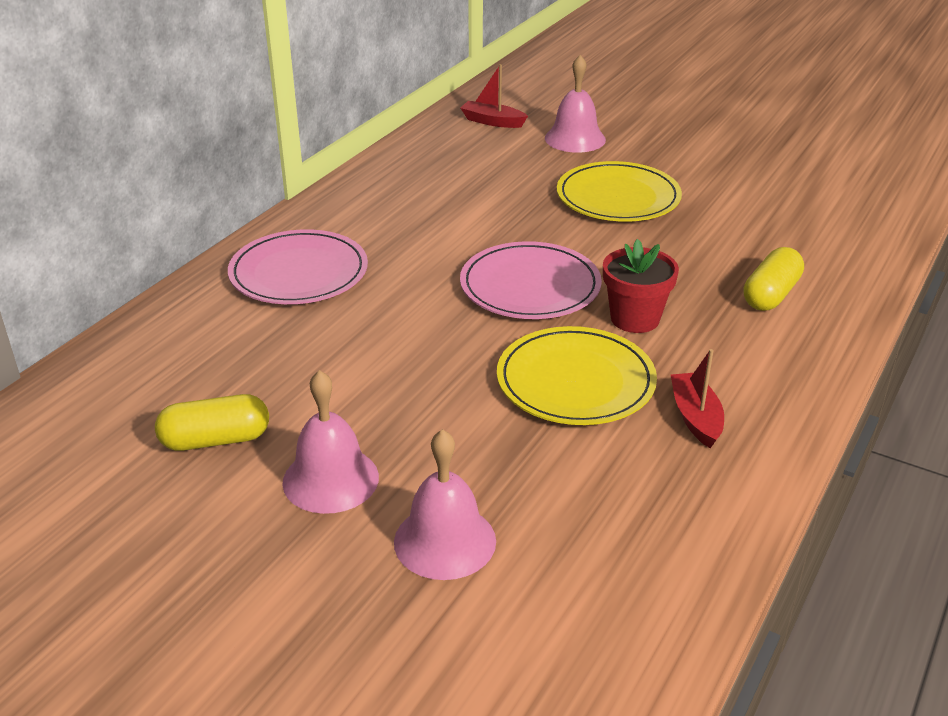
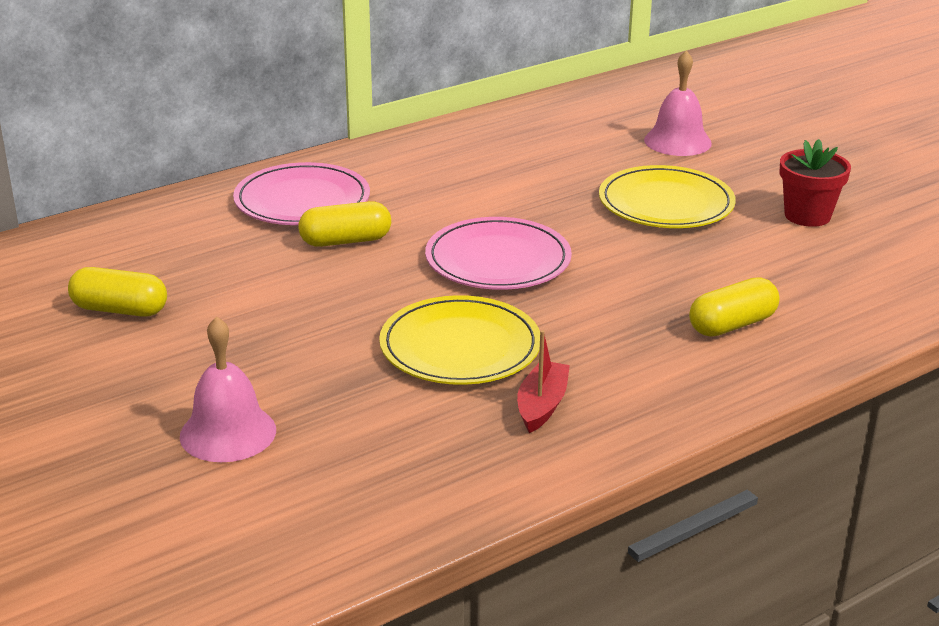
camera: 25 degrees right, 5 degrees down
pink bell [282,370,379,514] -> none
red boat [460,64,528,128] -> none
red flower pot [603,239,679,333] -> red flower pot moved to [780,139,851,227]
none -> yellow capsule [298,201,391,247]

